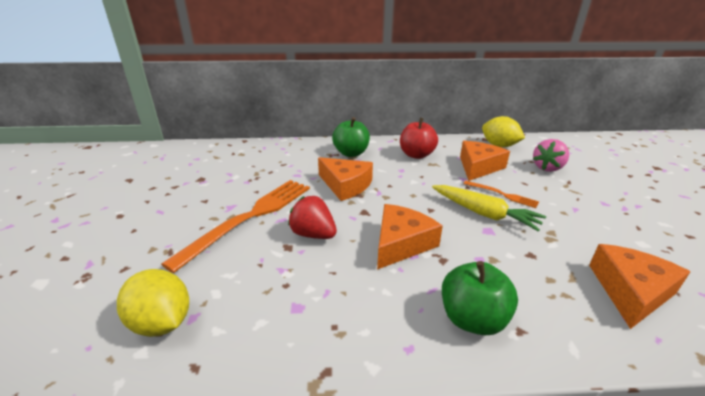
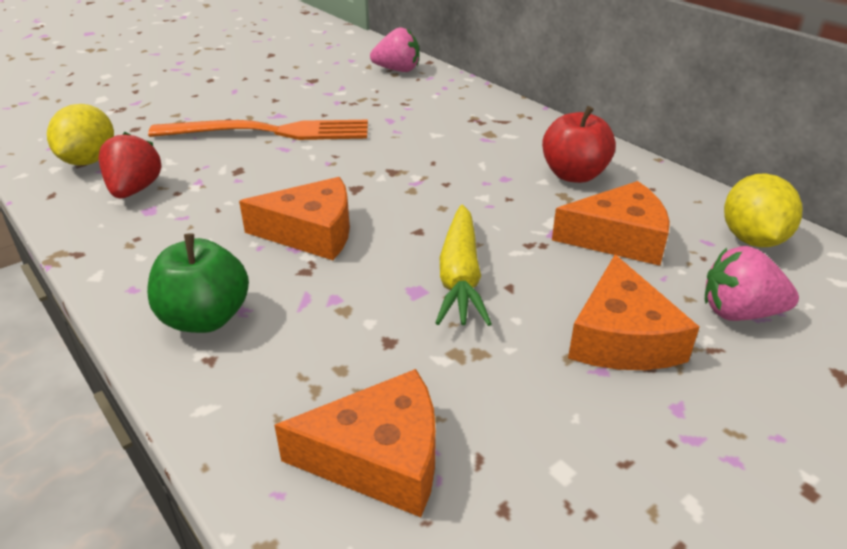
camera: 55 degrees right, 5 degrees up
red strawberry [288,196,337,239] -> red strawberry moved to [98,132,162,198]
orange cheese [318,157,373,201] -> orange cheese moved to [568,255,699,370]
green apple [332,117,370,157] -> none
orange fork [464,181,539,208] -> none
none -> pink strawberry [370,27,419,72]

